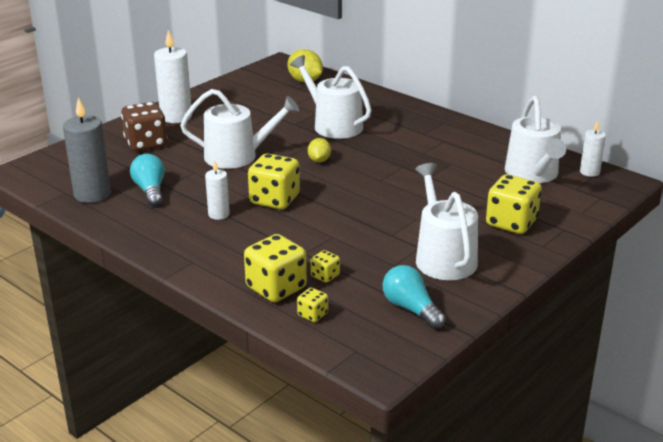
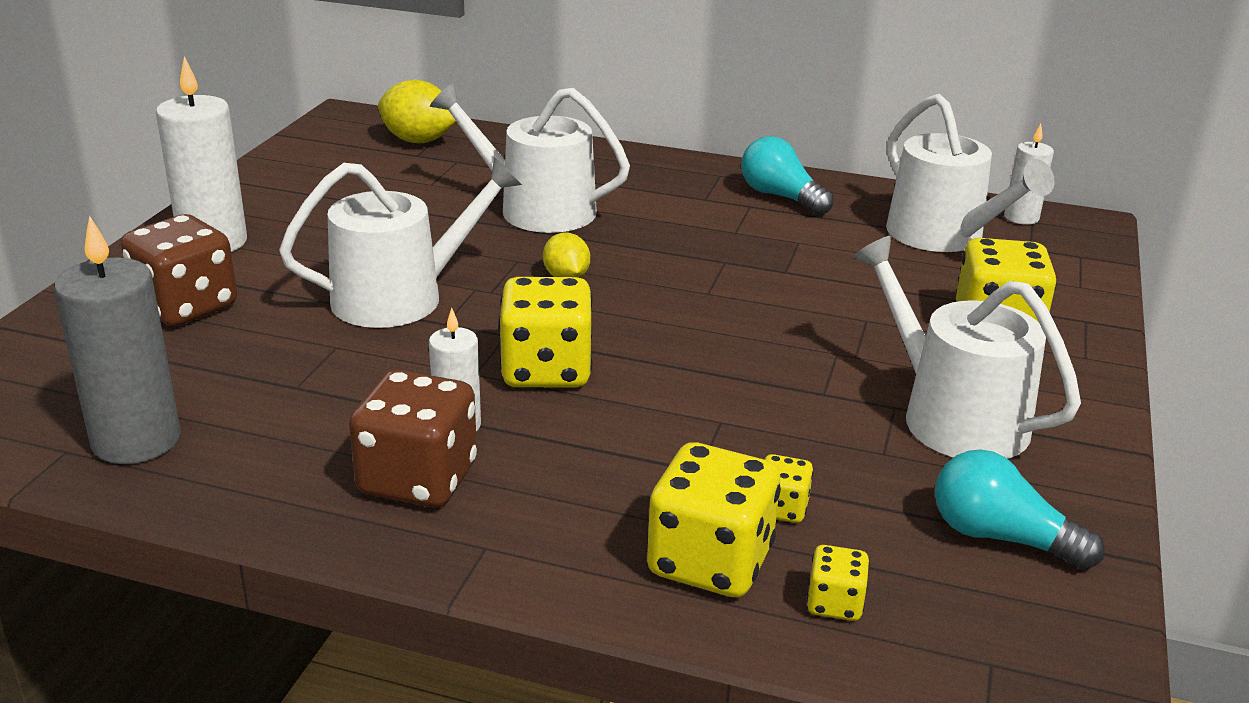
camera: 25 degrees left, 0 degrees up
turquoise light bulb [130,154,165,207] -> turquoise light bulb moved to [741,136,834,215]
none -> brown dice [349,370,477,508]

